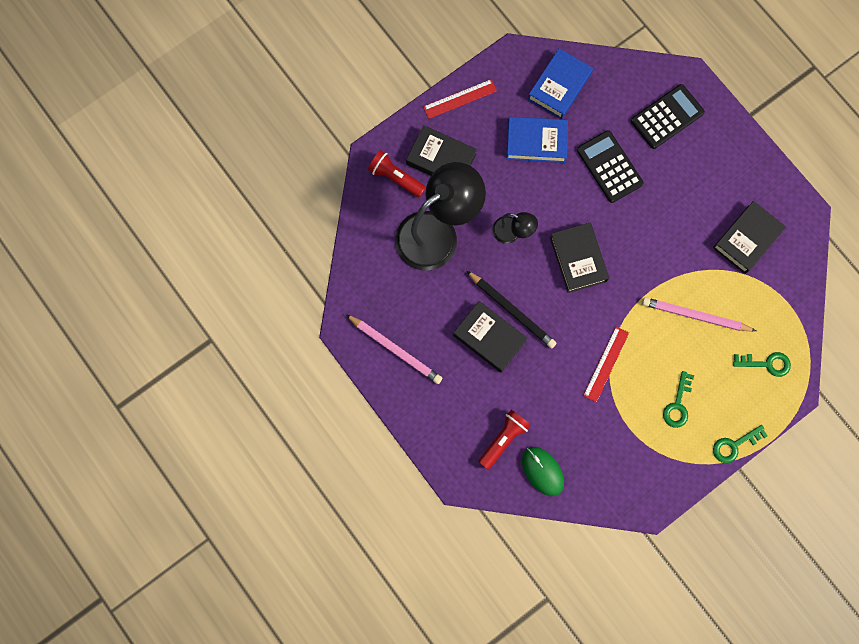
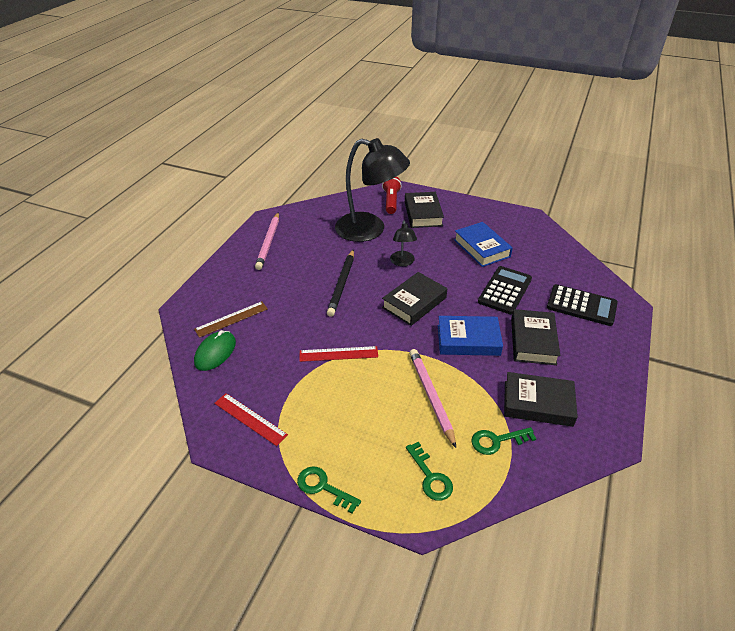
camera: 60 degrees right, 35 degrees down
red ruler [423,79,497,119] -> red ruler moved to [214,393,288,446]
black book [453,301,528,373] -> black book moved to [511,309,560,365]
red flashlight [478,410,531,470] -> brown ruler [194,301,268,338]
blue book [528,48,593,119] -> blue book moved to [438,316,503,356]
green key [663,371,694,428] -> green key moved to [471,427,536,455]

